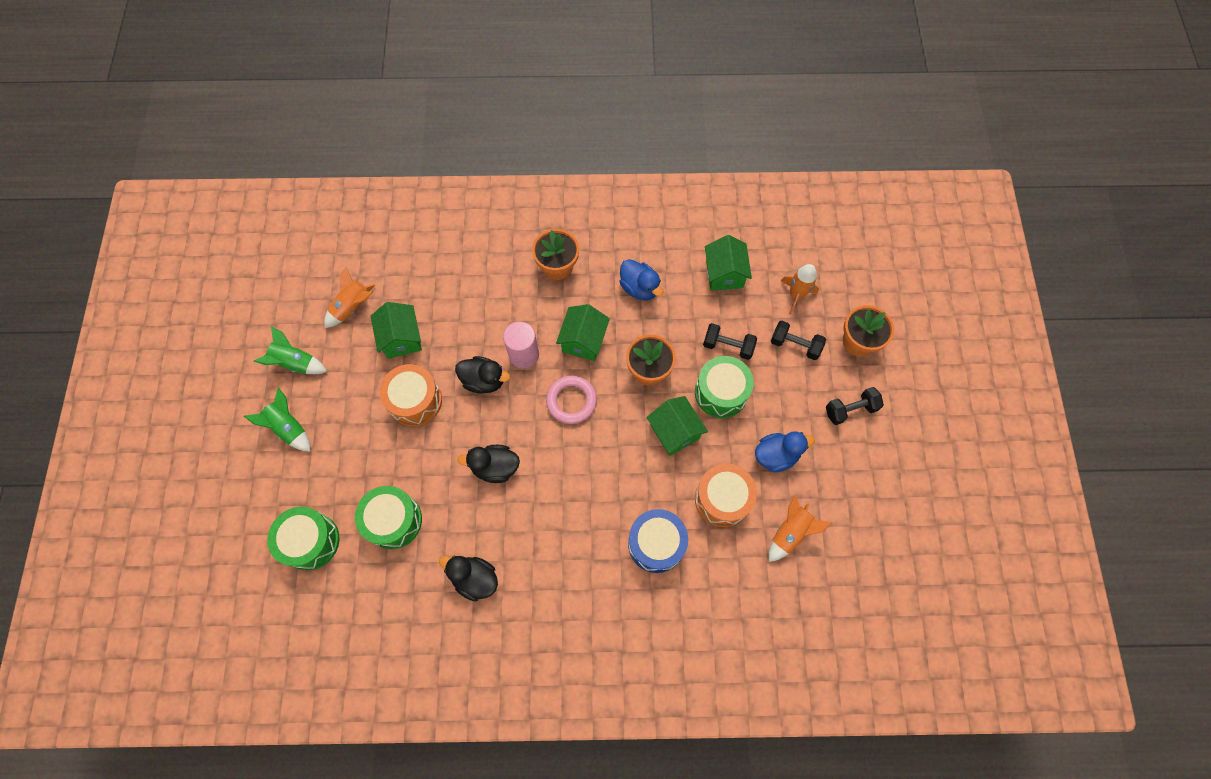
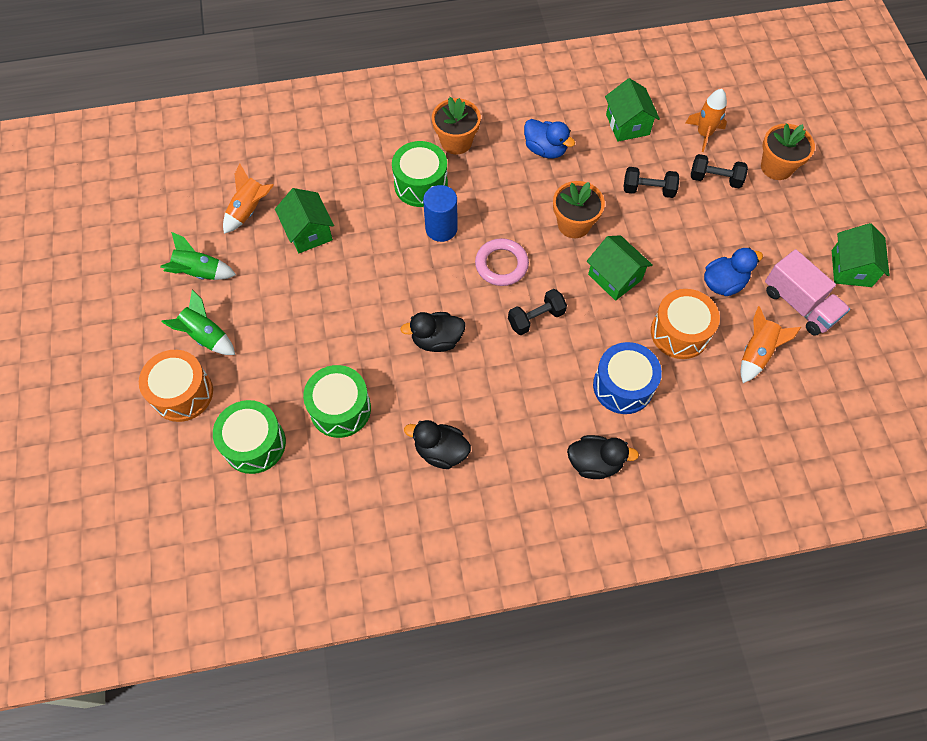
camera: 10 degrees left, 5 degrees down
orange drum [380,364,442,427] -> orange drum moved to [139,350,213,422]
black duck [455,356,510,394] -> black duck moved to [567,435,639,479]
pink cylinder [503,322,539,369] -> blue cylinder [423,185,458,242]
green house [556,304,610,361] -> green house moved to [832,223,890,287]
green drum [695,356,754,418] -> green drum moved to [392,141,448,207]
black dumbbell [826,387,884,425] -> black dumbbell moved to [508,289,567,335]
none -> pink truck [765,249,850,335]

